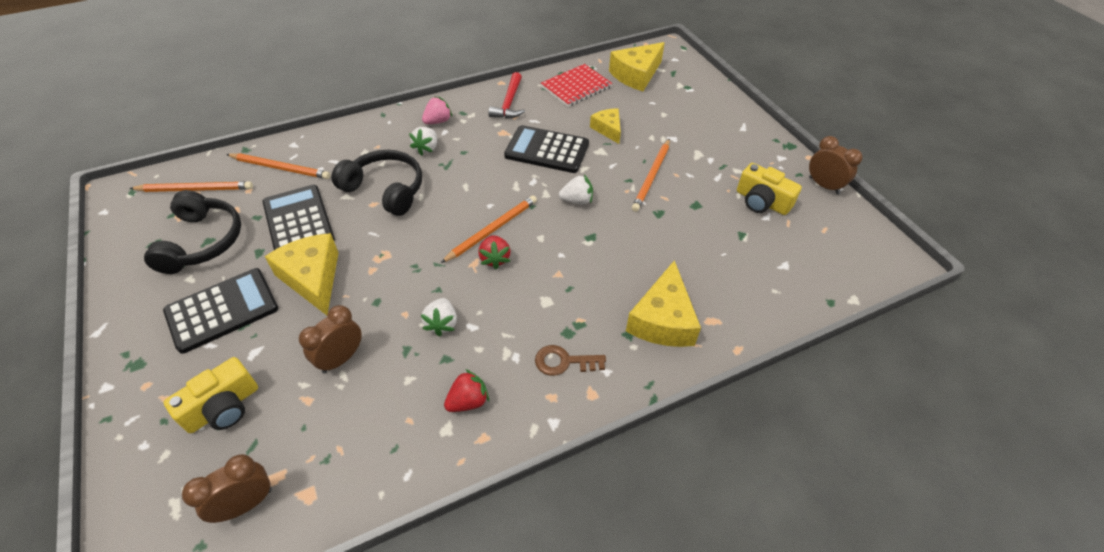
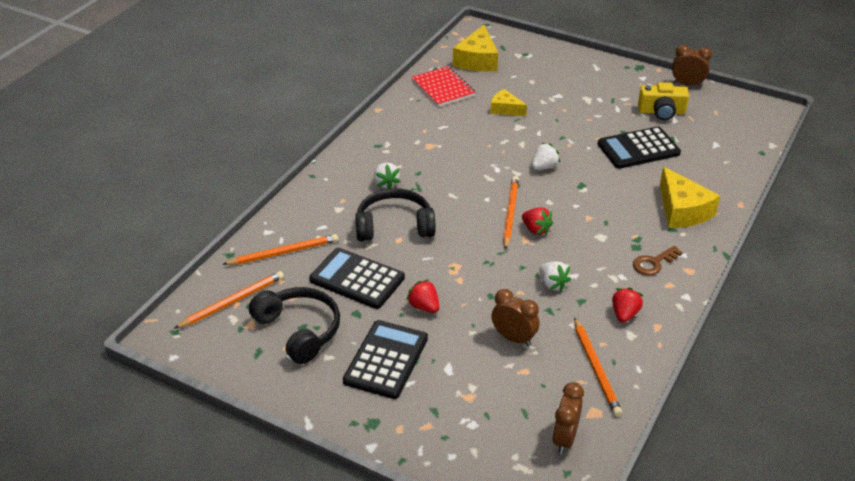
camera: 35 degrees left, 10 degrees down
yellow camera [164,357,258,433] -> none
yellow cheese [265,233,338,315] -> red strawberry [406,279,439,313]
brown clock [299,305,362,373] -> brown clock turned 120 degrees clockwise [491,289,539,346]
pink strawberry [422,96,452,124] -> none
red hammer [488,72,525,119] -> none
black calculator [504,125,589,173] -> black calculator moved to [598,126,681,169]
red notebook [541,64,613,107] -> red notebook turned 45 degrees counterclockwise [411,66,476,107]
orange pencil [632,139,670,212] -> orange pencil moved to [574,317,622,416]

